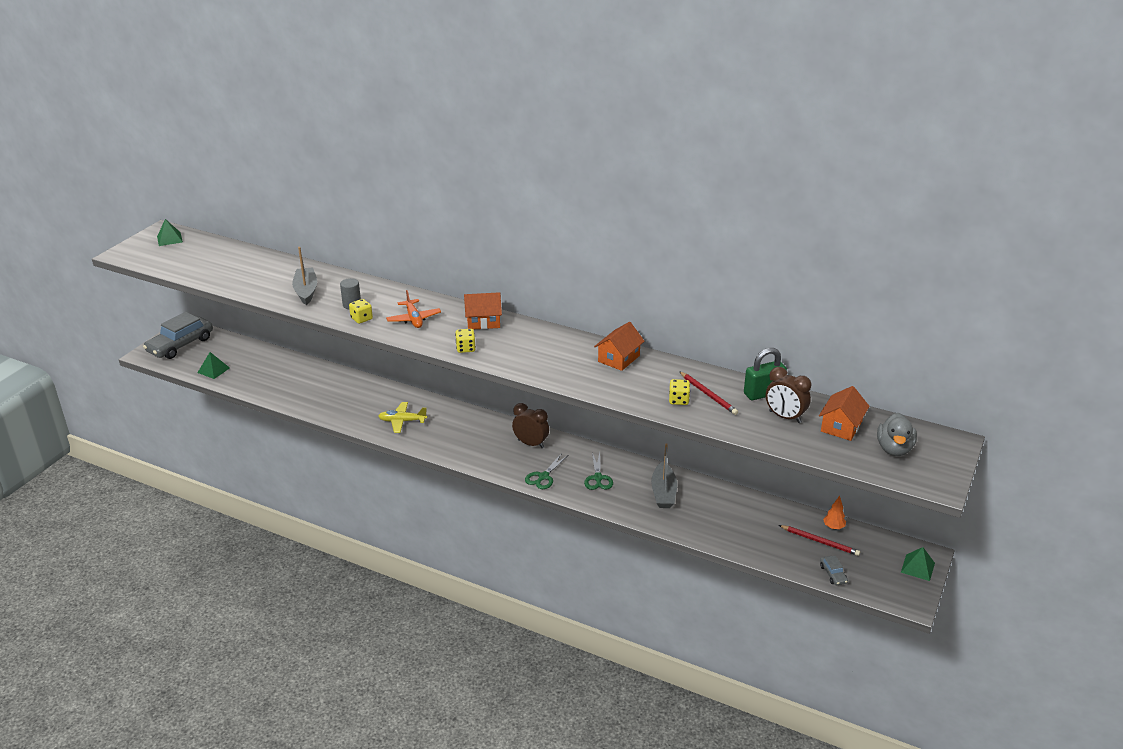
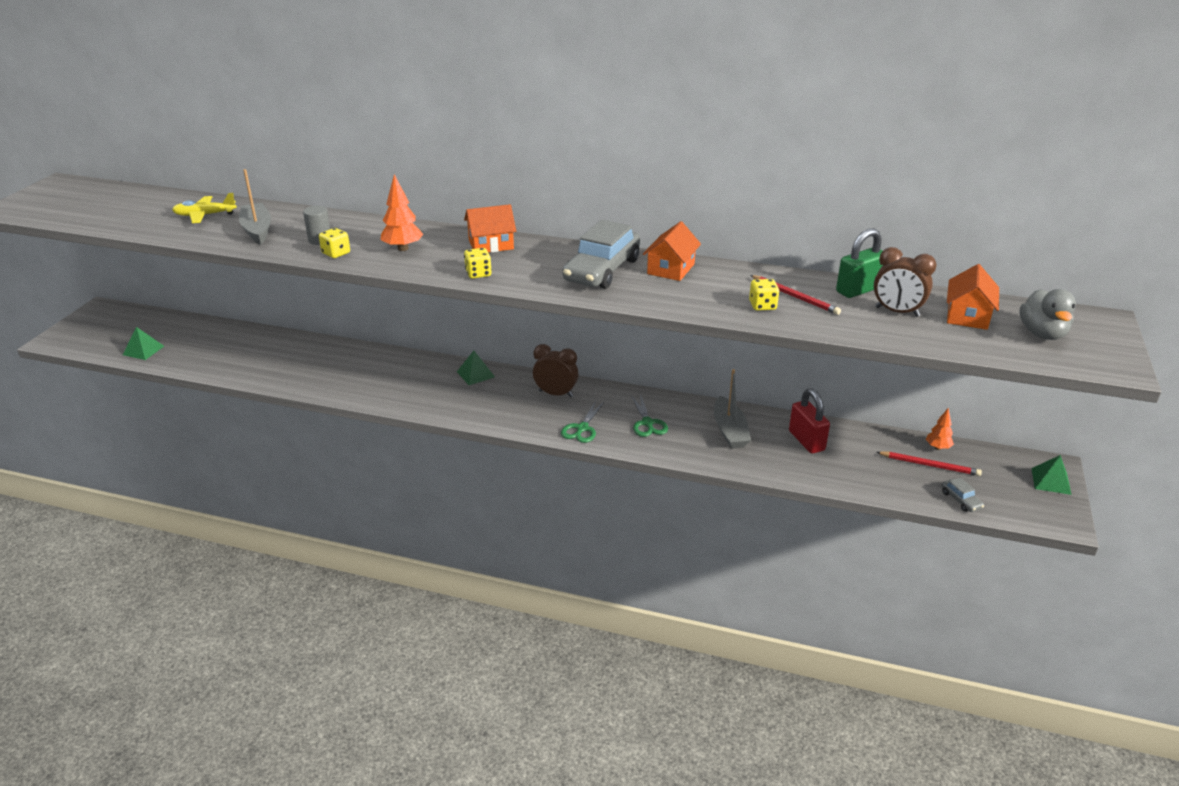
camera: 10 degrees left, 0 degrees up
grey car [143,312,213,359] -> grey car moved to [562,220,640,289]
green pyramid [157,219,183,246] -> green pyramid moved to [457,351,495,385]
yellow plane [378,402,427,433] -> yellow plane moved to [172,193,237,223]
orange plane [386,290,441,328] -> orange tree [380,174,424,251]
none -> red padlock [789,388,830,453]

